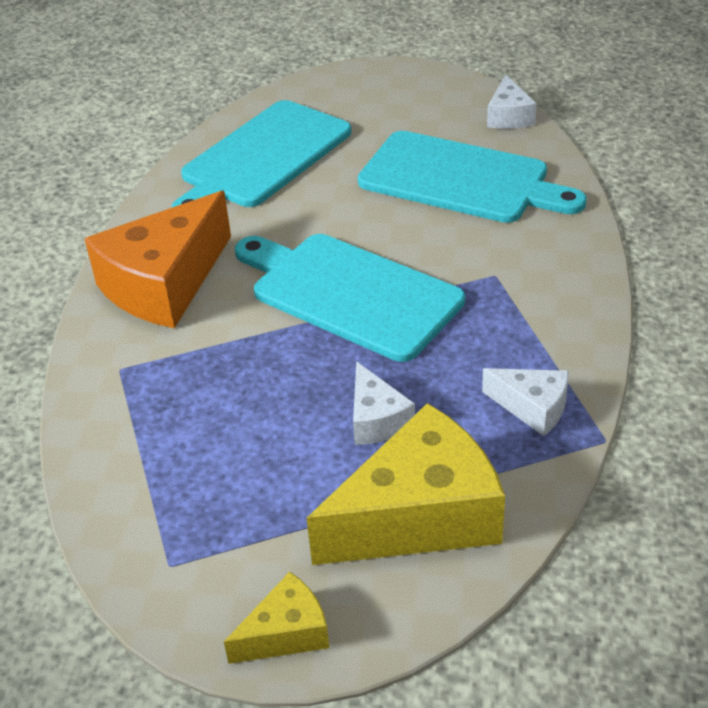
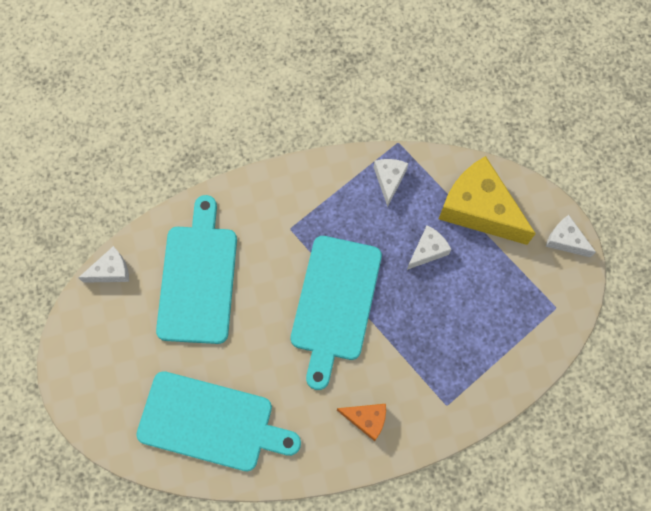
camera: 115 degrees left, 30 degrees up
orange cheese [84,191,231,328] -> orange cheese [337,404,386,441], size x0.49
yellow cheese [224,572,329,664] -> white cheese [546,215,596,258]

